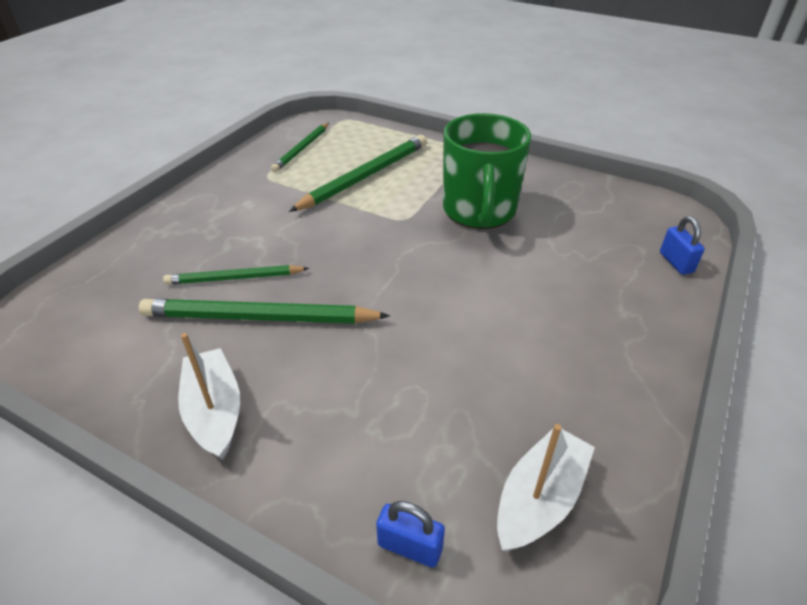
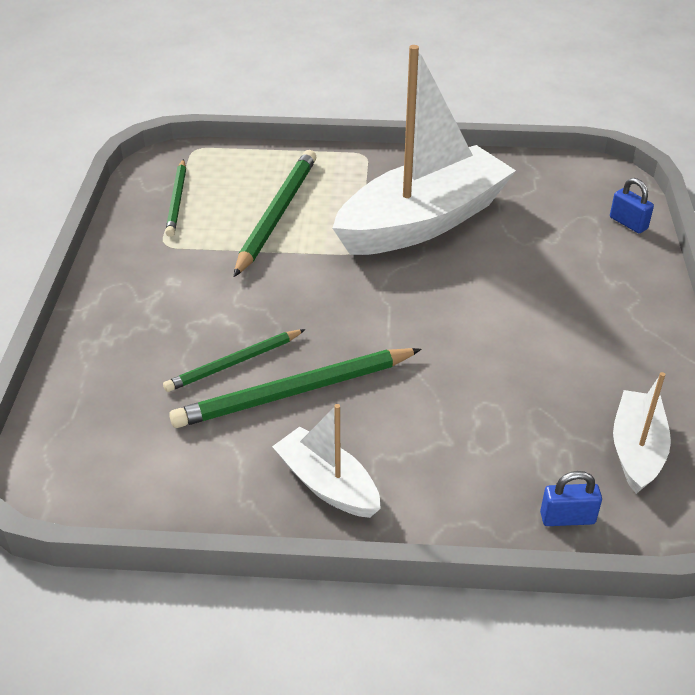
camera: 25 degrees left, 0 degrees up
green mug [443,113,531,229] -> white boat [332,45,516,255]

